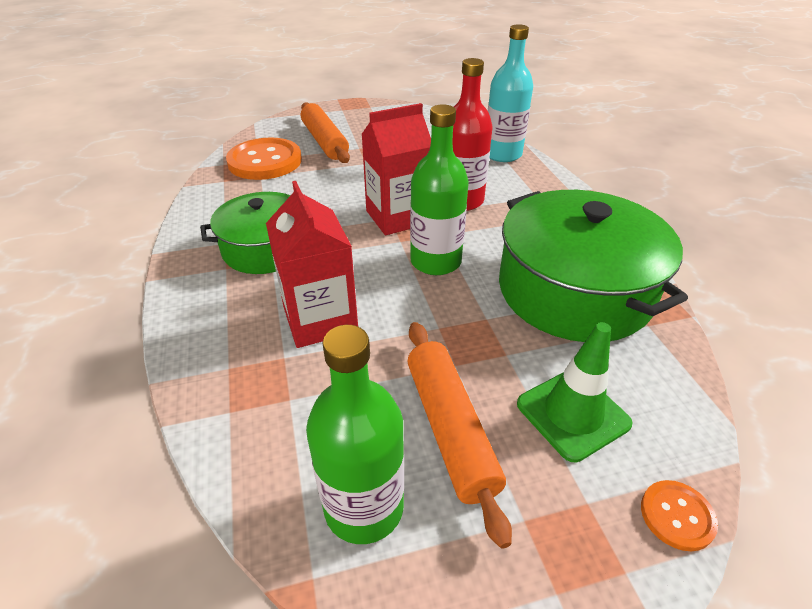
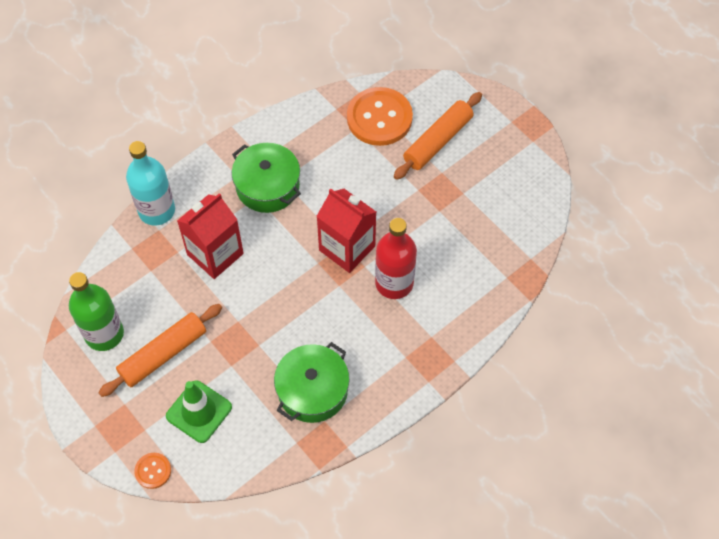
camera: 65 degrees right, 20 degrees up
green bottle [410,104,469,275] -> none
turquoise bottle [488,24,533,162] -> turquoise bottle moved to [126,141,175,225]
green pot [499,190,688,342] -> green pot [274,342,350,423], size x0.62

